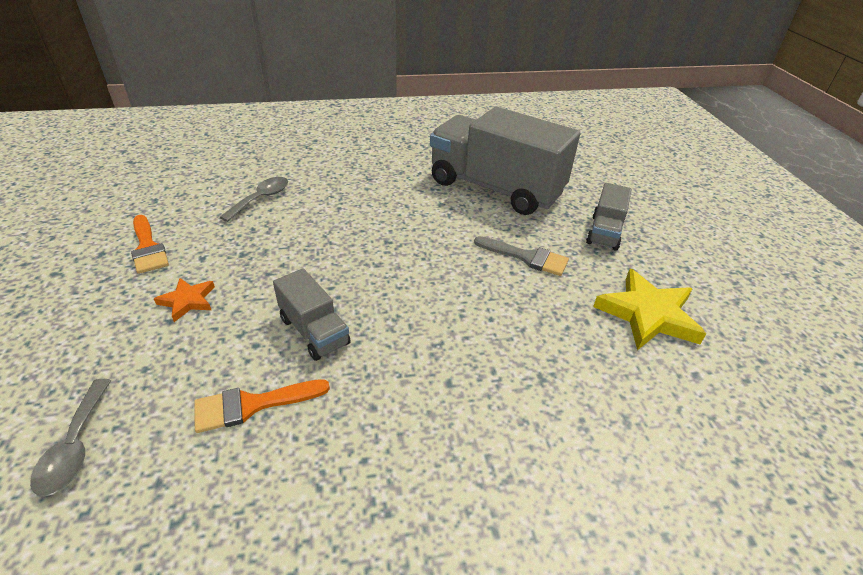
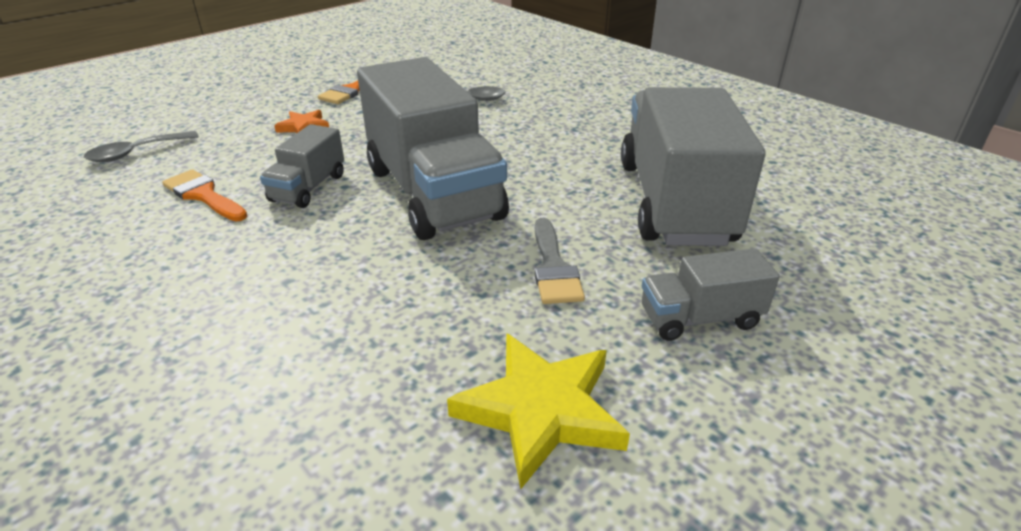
camera: 60 degrees right, 5 degrees down
none -> grey truck [357,57,509,240]

